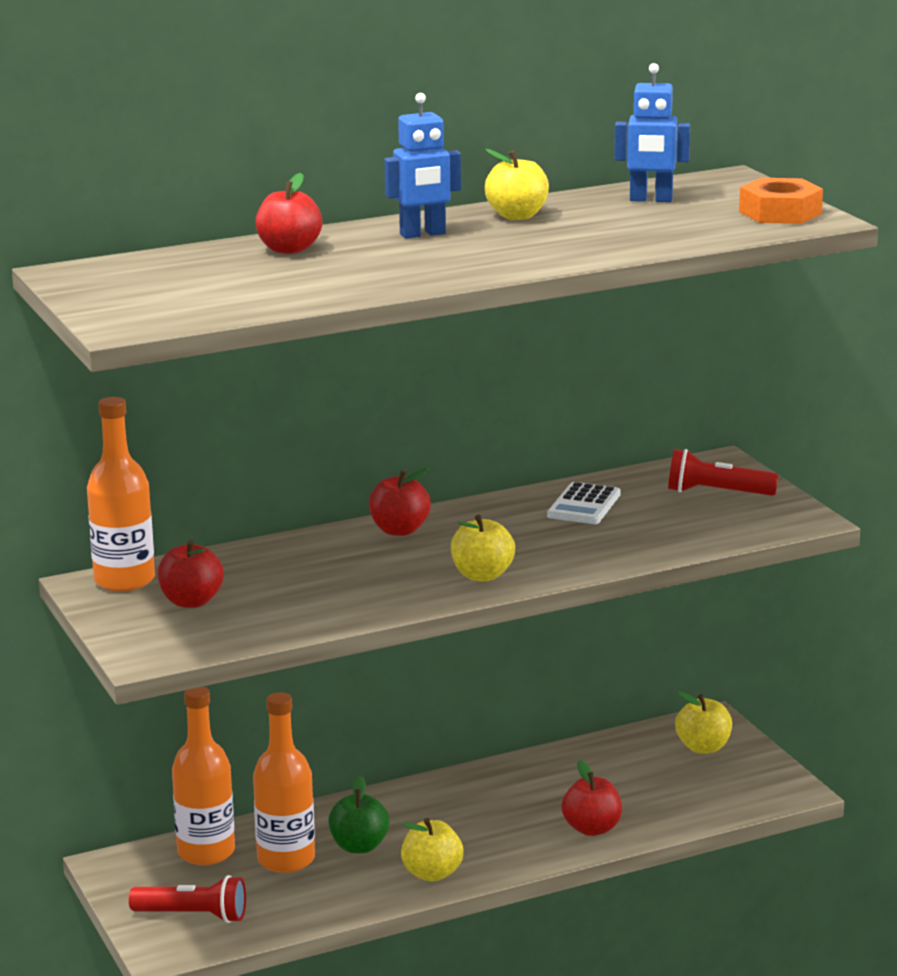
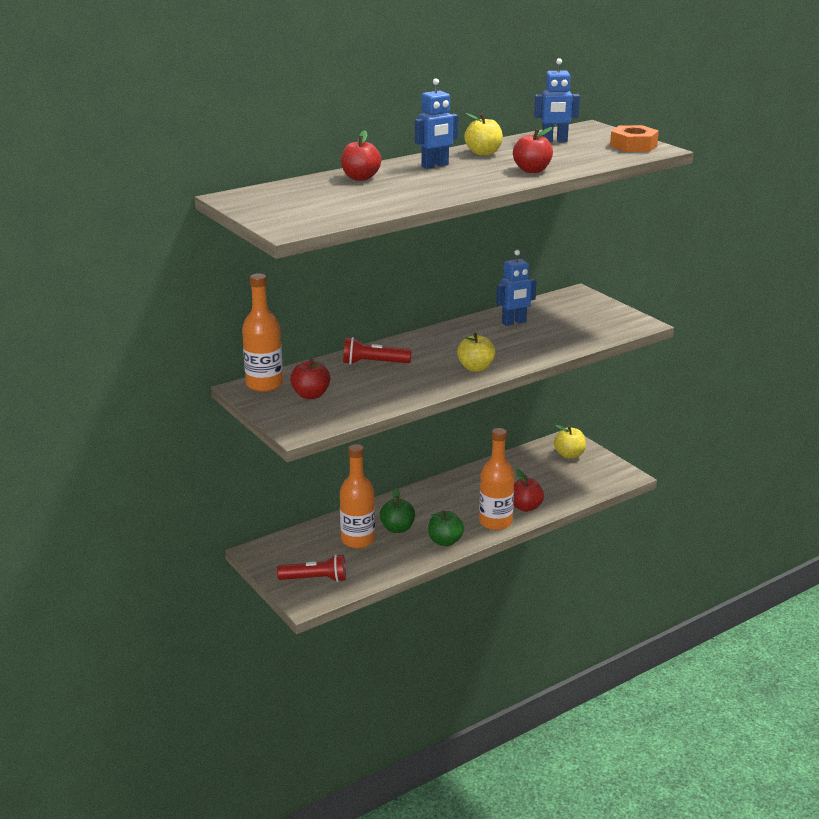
camera: 10 degrees left, 5 degrees up
orange bottle [172,687,235,865] -> orange bottle moved to [479,428,515,530]
red apple [369,467,431,536] -> red apple moved to [513,127,553,173]
yellow apple [401,818,463,881] -> green apple [428,510,464,546]
white calculator [547,482,621,524] -> blue robot [496,250,536,326]
red flashlight [668,449,778,496] -> red flashlight moved to [343,337,411,365]

